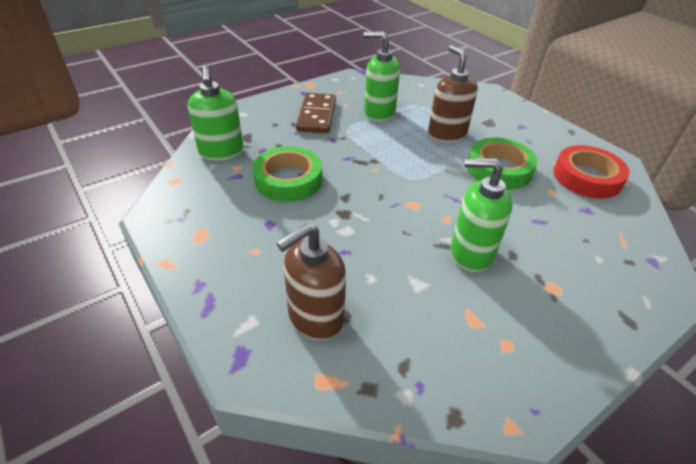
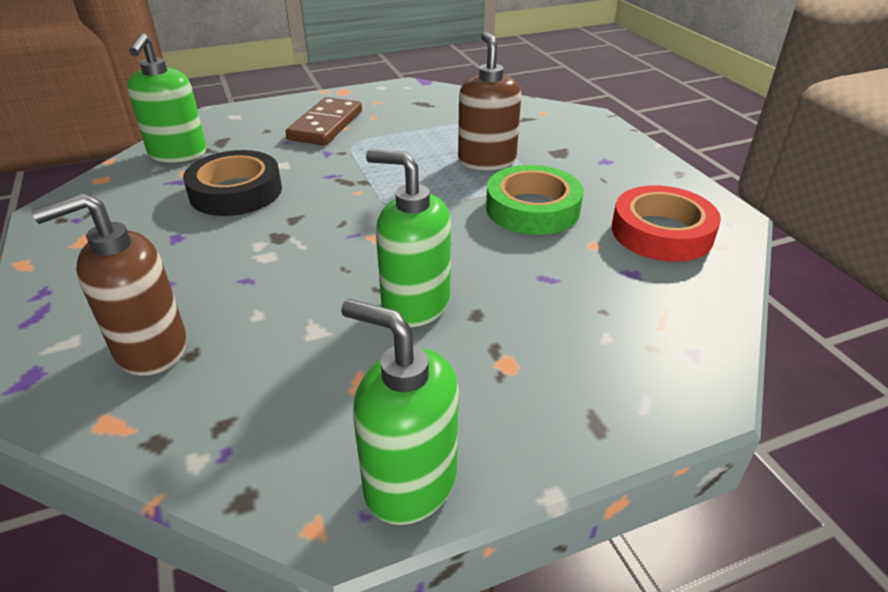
camera: 15 degrees right, 5 degrees down
green tape [253,146,322,202] -> black tape [183,150,282,216]
green soap dispenser [364,31,400,122] -> green soap dispenser moved to [341,299,459,525]

